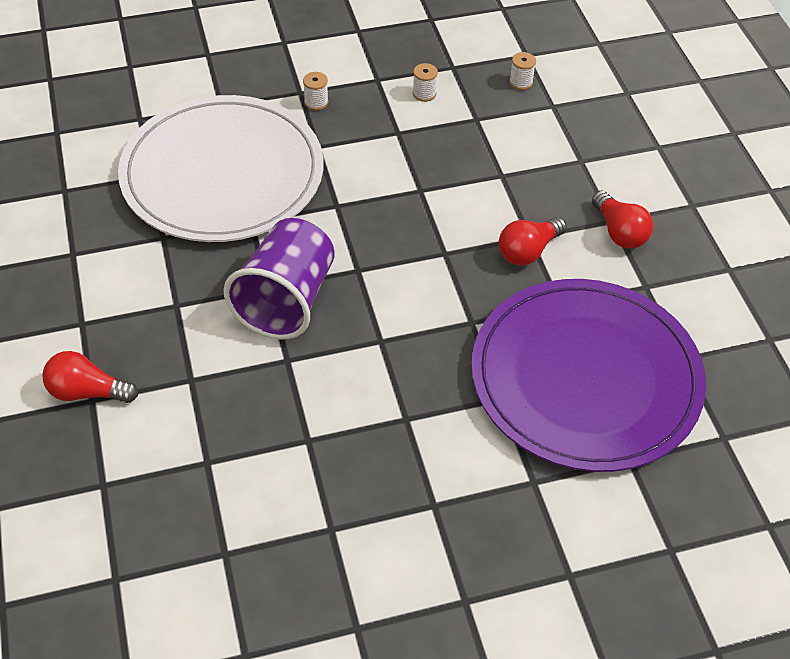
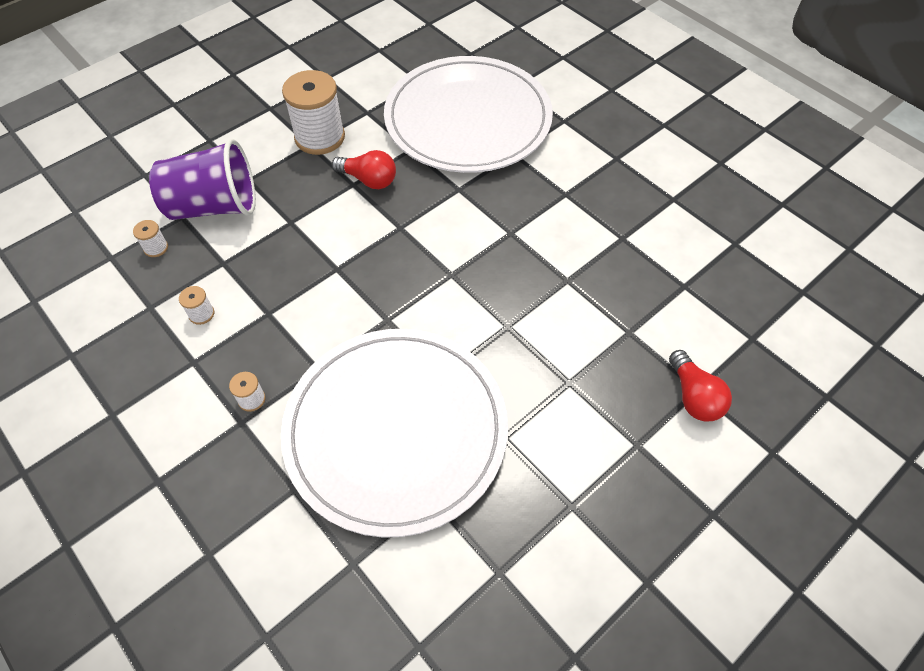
camera: 115 degrees left, 5 degrees up
purple cup [224,218,335,340] -> purple cup moved to [149,139,256,220]
purple plate [472,279,706,472] -> white plate [384,56,553,173]
red light bulb [592,191,653,249] -> white spool [282,70,345,155]

